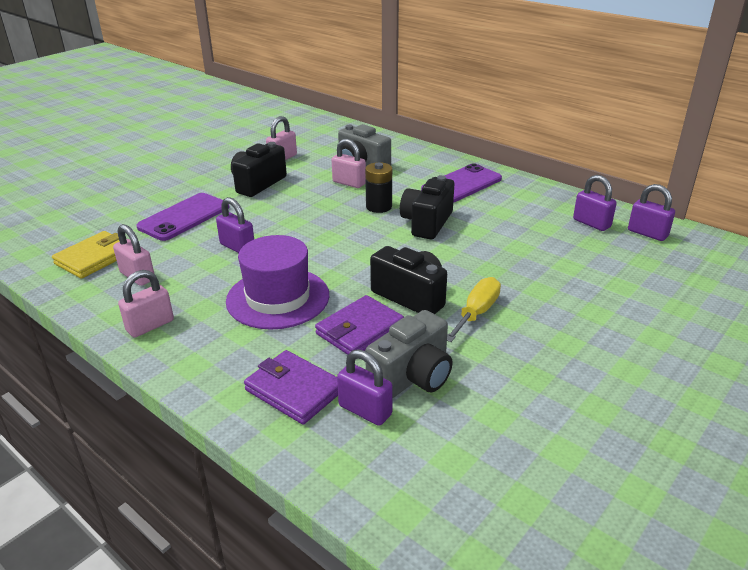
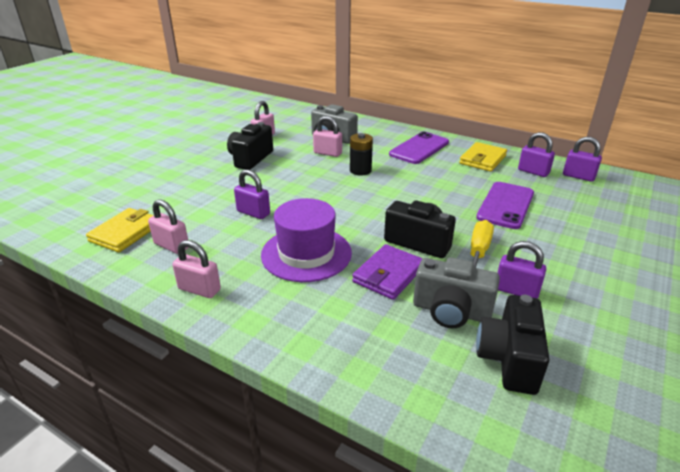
camera: 10 degrees left, 0 degrees up
pink padlock [118,270,174,337] -> pink padlock turned 75 degrees clockwise [172,240,221,298]
purple phone [136,193,229,241] -> purple phone moved to [476,182,534,229]
purple wallet [244,350,338,424] -> none
purple padlock [337,349,393,426] -> purple padlock moved to [498,241,546,299]
grey camera [365,310,453,399] -> grey camera turned 75 degrees clockwise [413,257,500,328]
black camera [400,175,454,239] -> black camera moved to [476,295,549,395]
none -> yellow wallet [459,142,507,172]

